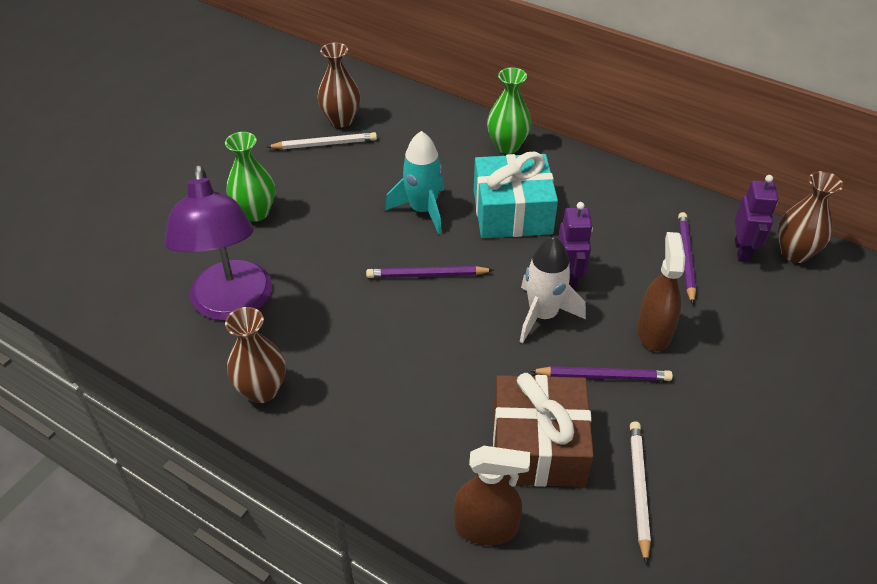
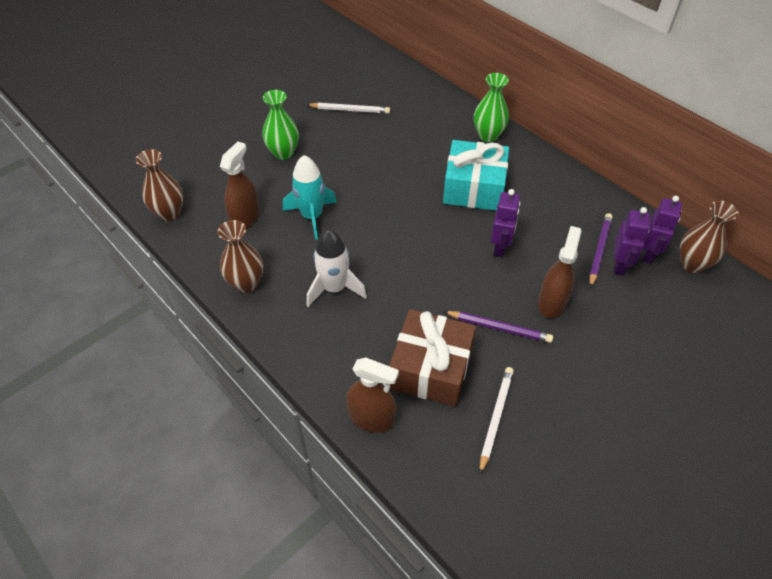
camera: 15 degrees right, 5 degrees up
purple lamp [164,165,272,321] -> brown spray bottle [220,141,260,228]
brown vase [318,43,360,127] -> brown vase moved to [136,149,183,221]
purple pencil [366,266,494,278] -> none
turquoise rocket [385,131,444,234] -> turquoise rocket moved to [283,155,337,240]
white rocket [520,236,586,343] -> white rocket moved to [307,229,367,307]
none -> purple robot [614,207,650,275]

